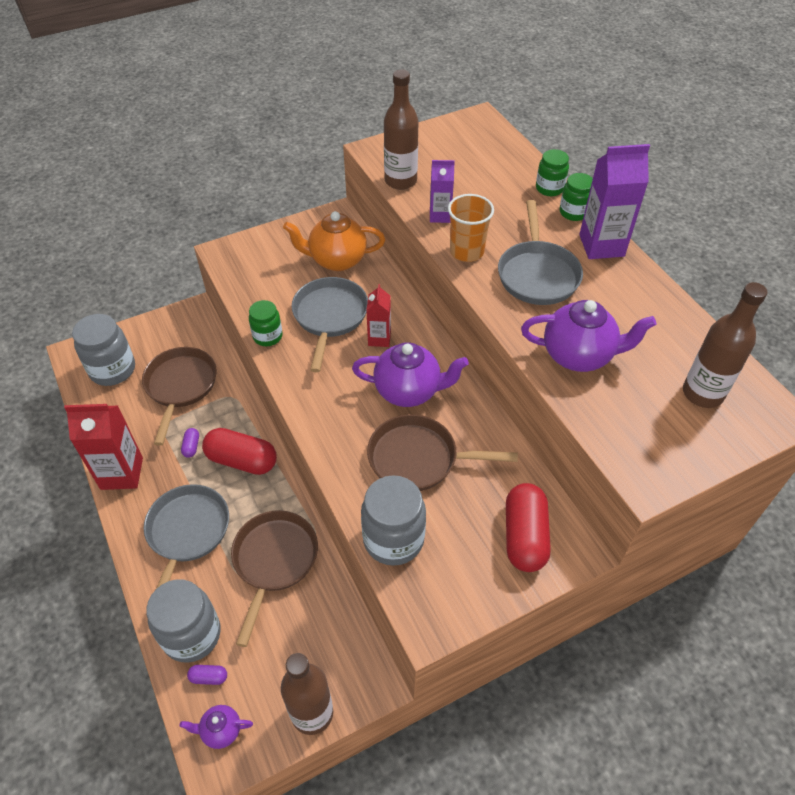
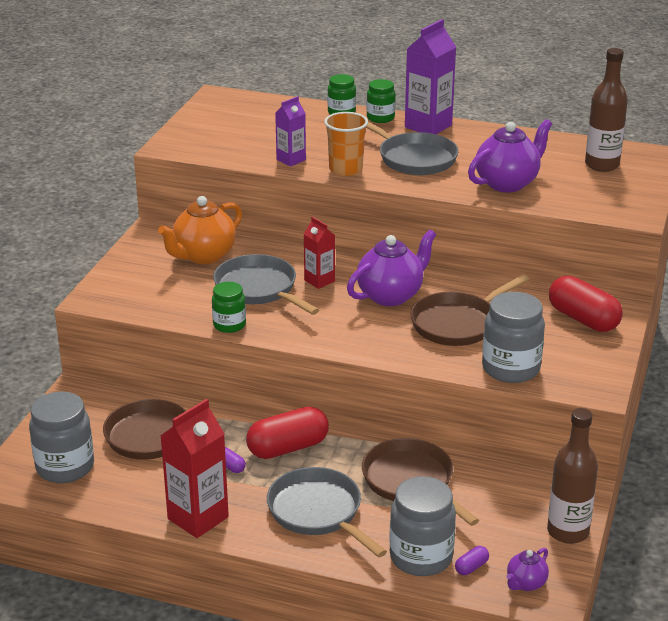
camera: 45 degrees left, 20 degrees down
brown bottle [384,70,419,190] -> none

